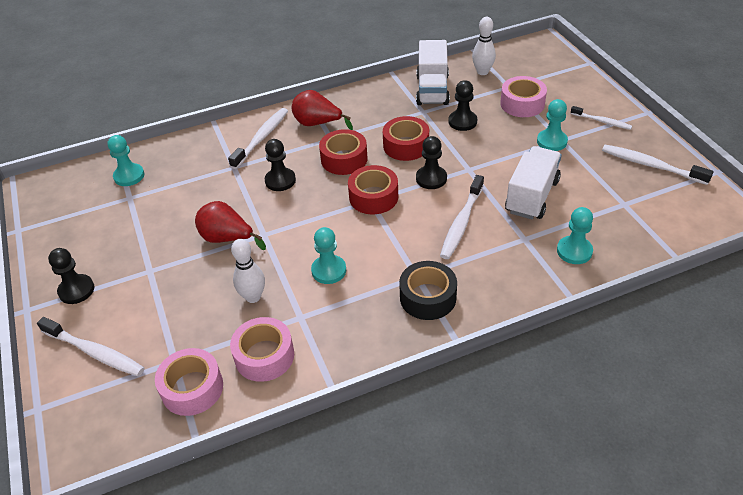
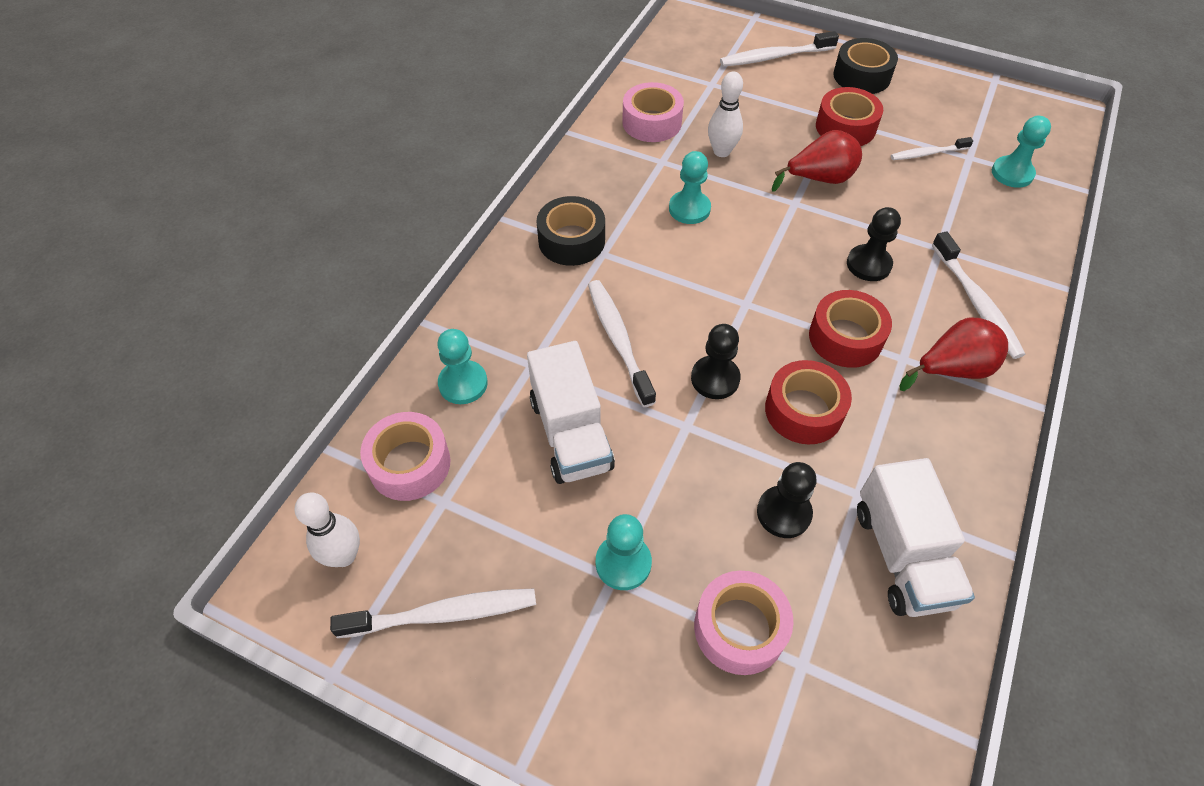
camera: 135 degrees right, 10 degrees up
black pawn [48,248,95,304] -> black tape [833,38,898,94]
pink tape [155,348,223,416] -> pink tape moved to [360,412,451,501]
red tape [348,165,398,214] -> red tape moved to [816,87,883,146]
white truck [416,40,450,105] -> white truck turned 150 degrees counterclockwise [857,458,975,617]
white bowling pin [472,17,496,75] -> white bowling pin moved to [295,493,360,567]
white toothbrush [571,106,632,130] -> white toothbrush moved to [891,137,973,160]

